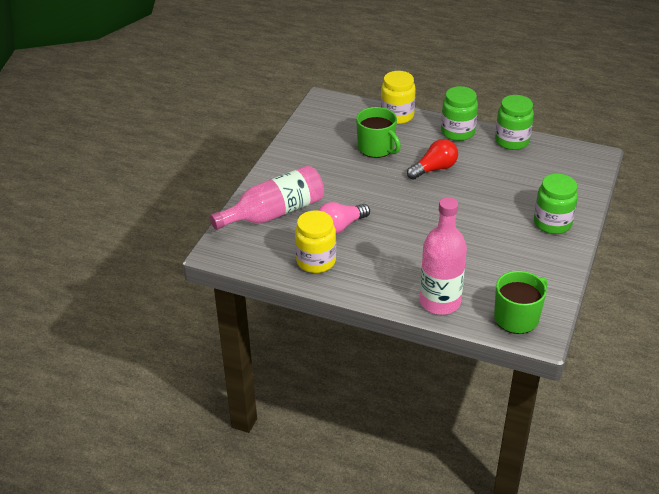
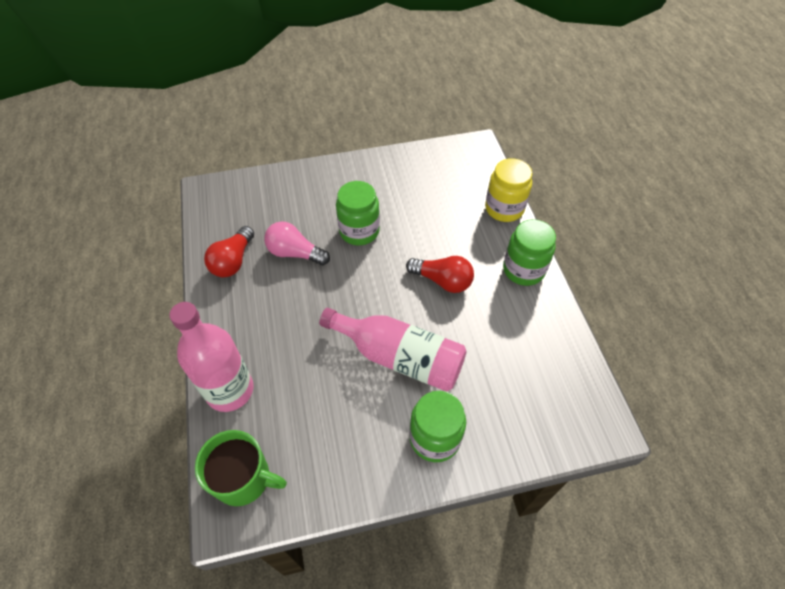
camera: 55 degrees right, 15 degrees up
pink bottle [210,165,324,230] -> pink bottle moved to [319,308,467,391]
yellow jar [295,210,336,273] -> red light bulb [204,226,254,277]
green mug [356,107,401,158] -> none
green jar [495,95,534,150] -> green jar moved to [336,181,380,246]

